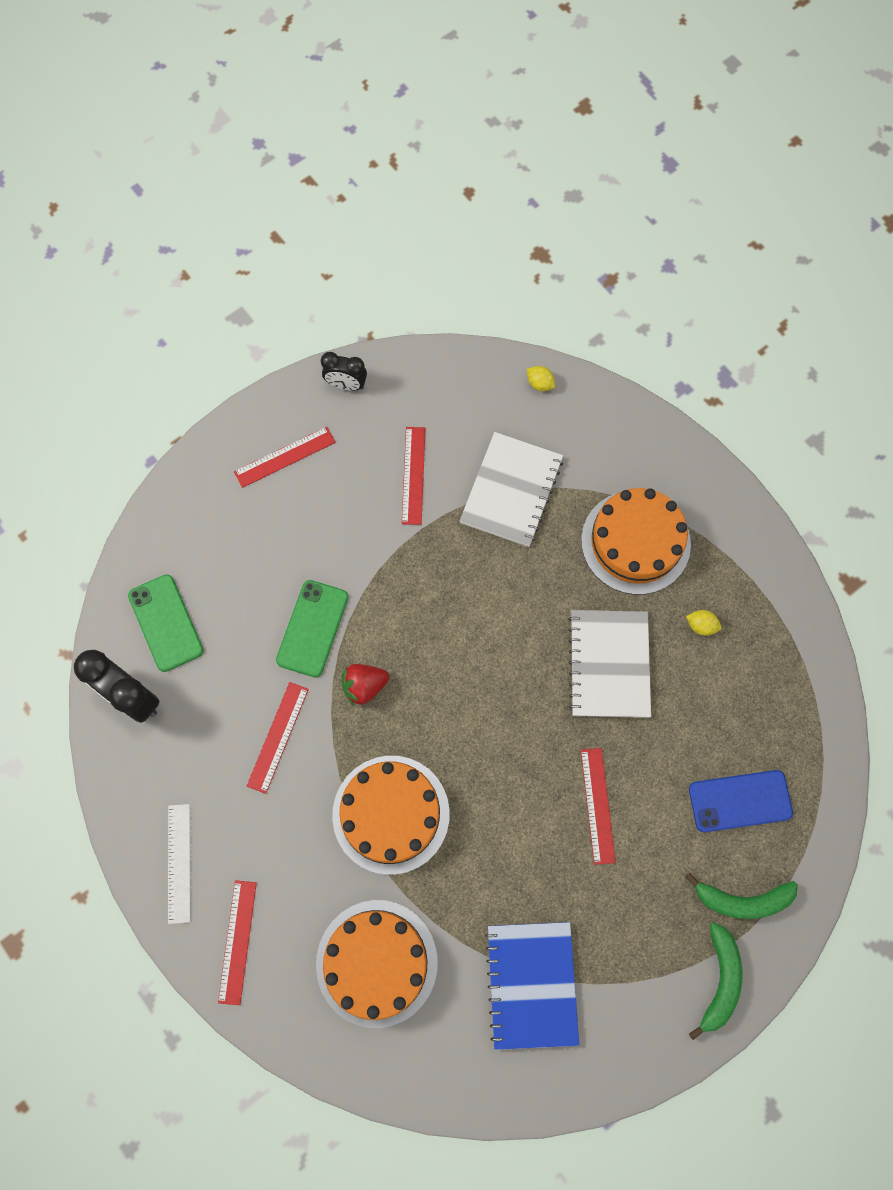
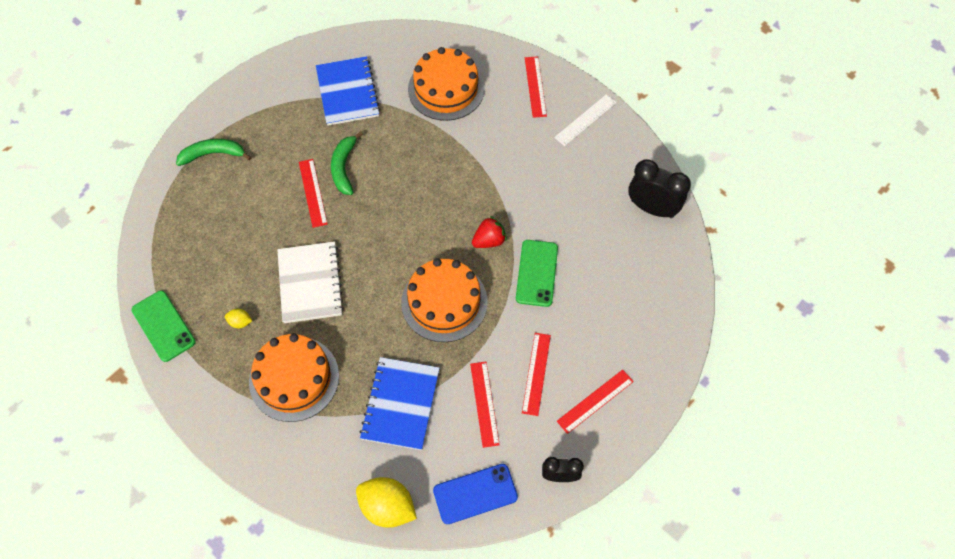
camera: 170 degrees right, 10 degrees down
green phone [128,574,204,672] -> green phone moved to [131,290,196,362]
white ruler [168,804,190,924] -> white ruler turned 60 degrees clockwise [554,94,616,146]
red ruler [247,682,309,794] -> red ruler moved to [522,333,551,416]
orange cake [332,756,450,875] -> orange cake moved to [401,258,488,342]
white notebook [460,432,563,547] -> blue notebook [360,357,440,450]
yellow lemon [527,366,555,391] -> yellow lemon [356,477,417,528], size x2.16
blue phone [689,770,793,832] -> blue phone moved to [433,464,518,524]
green banana [689,922,742,1040] -> green banana moved to [331,131,363,195]

